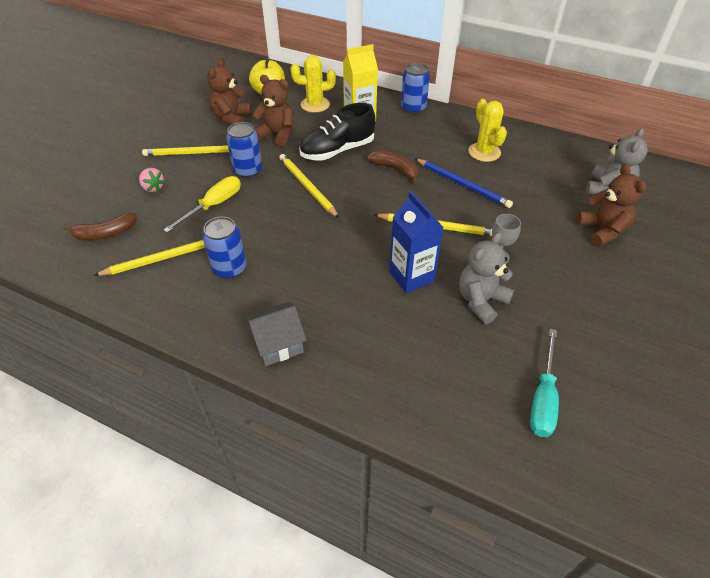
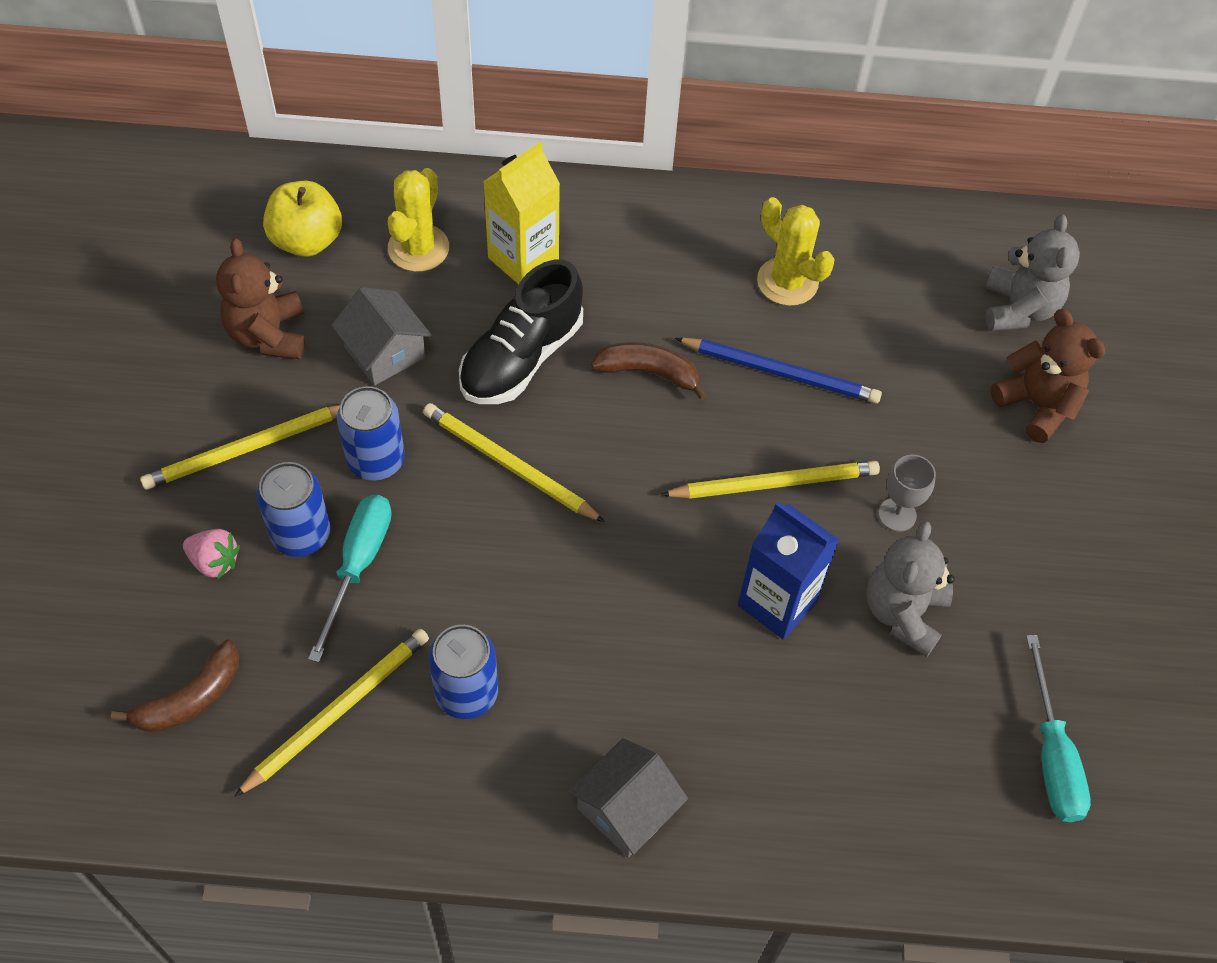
camera: 25 degrees left, 10 degrees up
yellow screwdriver [163,176,241,233] -> turquoise screwdriver [308,495,392,662]
brown teddy bear [252,75,293,147] -> grey house [331,287,431,385]
yellow cactus [291,55,336,113] -> yellow cactus turned 45 degrees counterclockwise [388,168,449,272]
blue can [401,63,430,114] -> blue can moved to [257,462,330,557]

